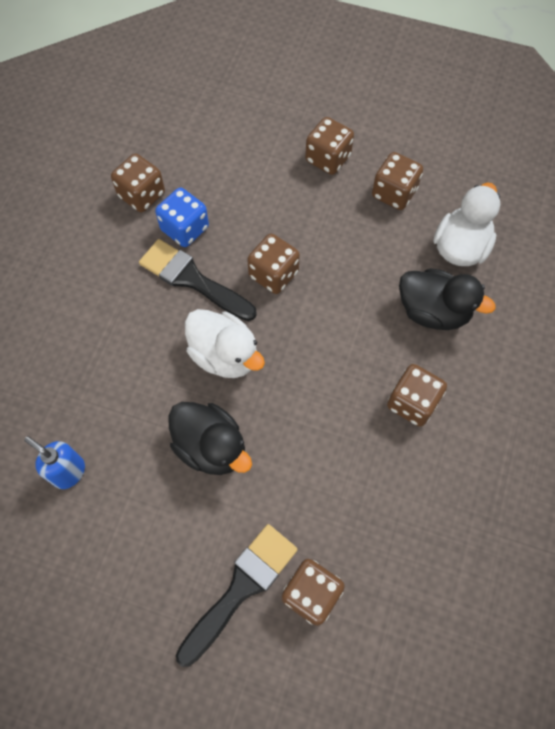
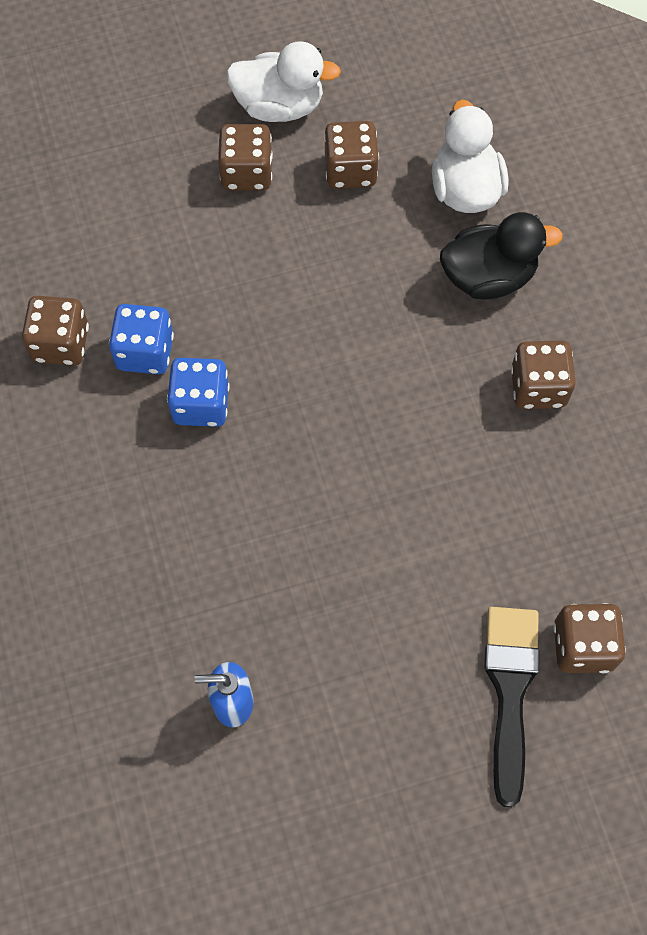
camera: 35 degrees left, 0 degrees up
black brush [139,239,257,321] -> blue dice [167,358,229,427]
black duck [168,402,252,475] -> none
white duck [185,309,265,378] -> white duck moved to [226,41,341,122]
brown dice [247,234,300,294] -> none

